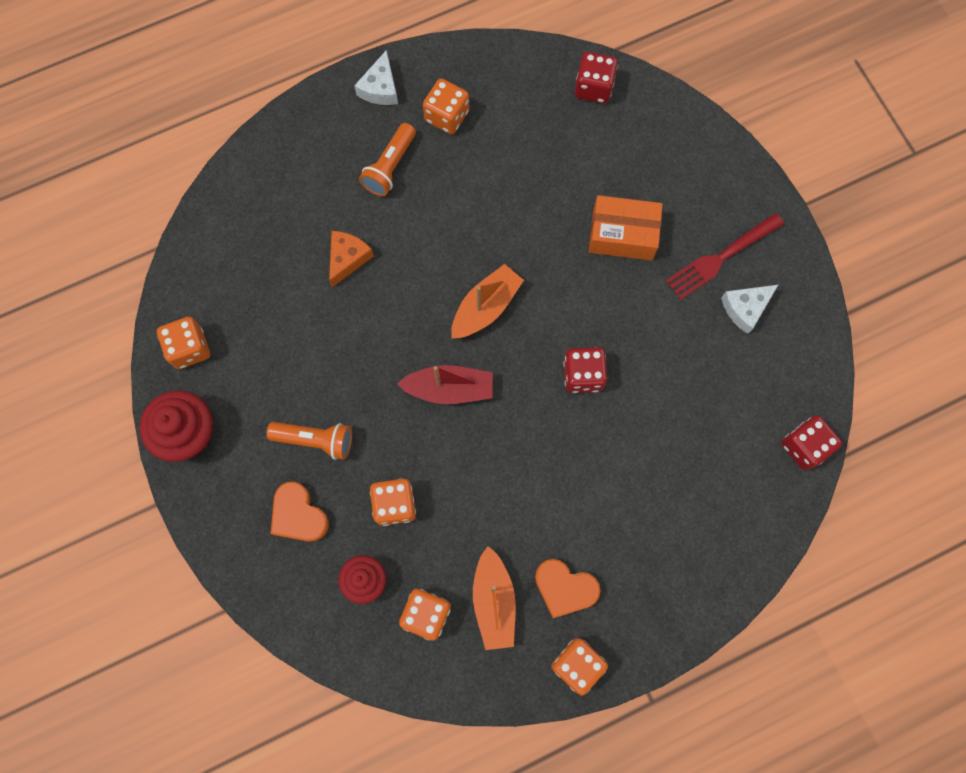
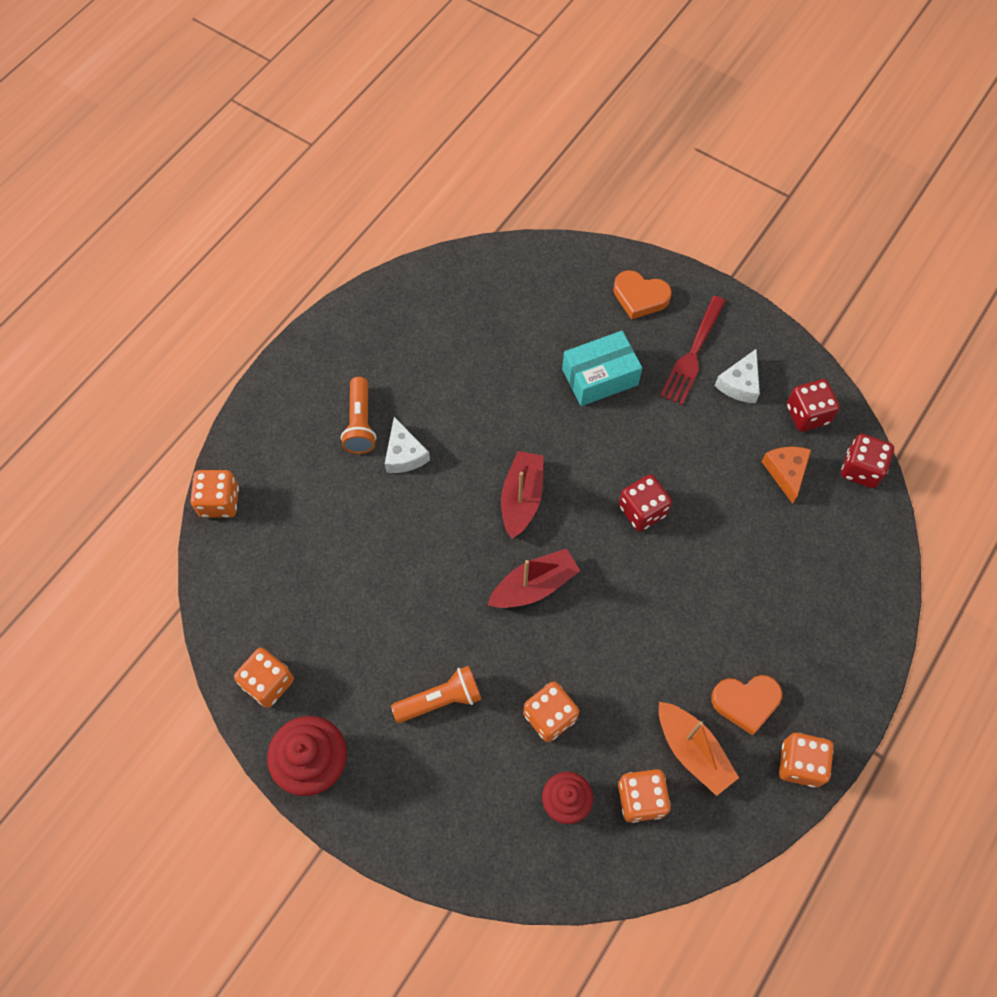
camera: 30 degrees left, 10 degrees down
orange heart [271,482,329,542] -> orange heart moved to [613,270,672,319]
orange cheese [329,231,374,287] -> orange cheese moved to [761,447,811,504]
white cheese [354,50,398,105] -> white cheese moved to [385,417,430,473]
orange dice [423,78,469,134] -> orange dice moved to [190,470,239,518]
orange boat [451,264,524,339] -> red boat [501,451,544,539]
red dice [575,52,618,104] -> red dice moved to [786,379,840,432]
orange box [589,195,663,261] -> turquoise box [562,331,642,406]

